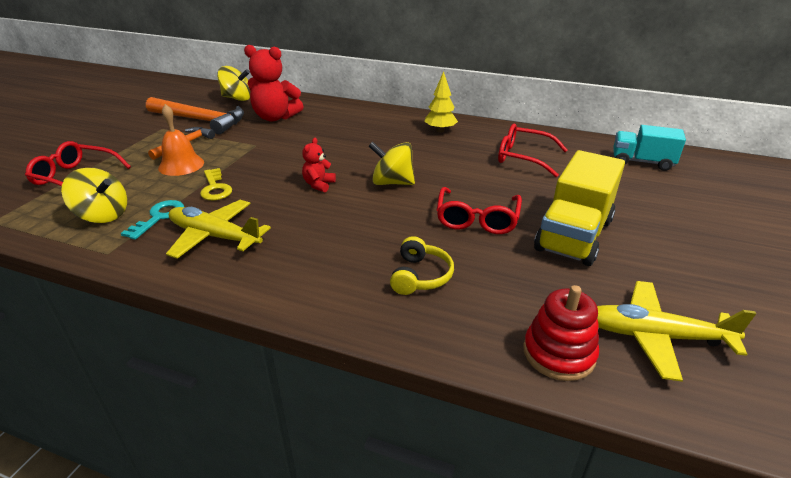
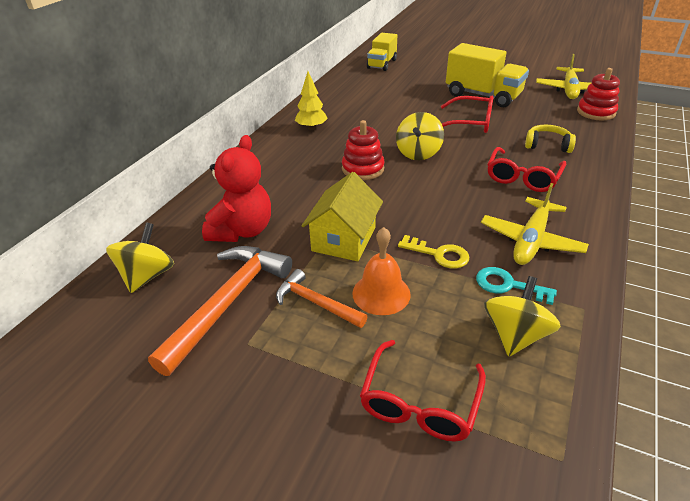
camera: 85 degrees left, 5 degrees up
yellow key [200,168,232,200] -> yellow key turned 45 degrees clockwise [398,235,469,269]
red teddy bear [302,138,336,192] -> none
red glasses [498,124,568,177] -> red glasses moved to [487,147,566,192]
turquoise truck [613,125,686,171] -> yellow truck [367,33,397,71]
none -> yellow house [302,172,383,261]
none -> red stacking toy [342,120,385,180]

